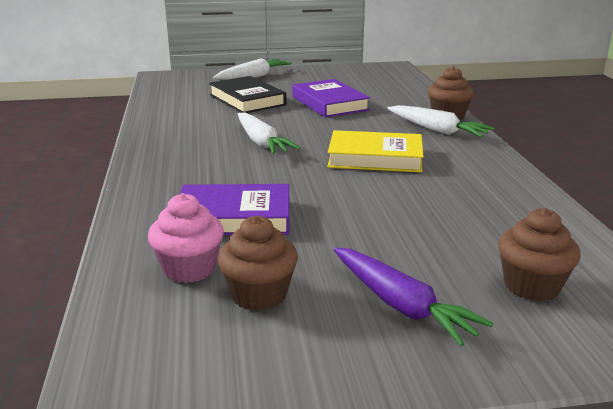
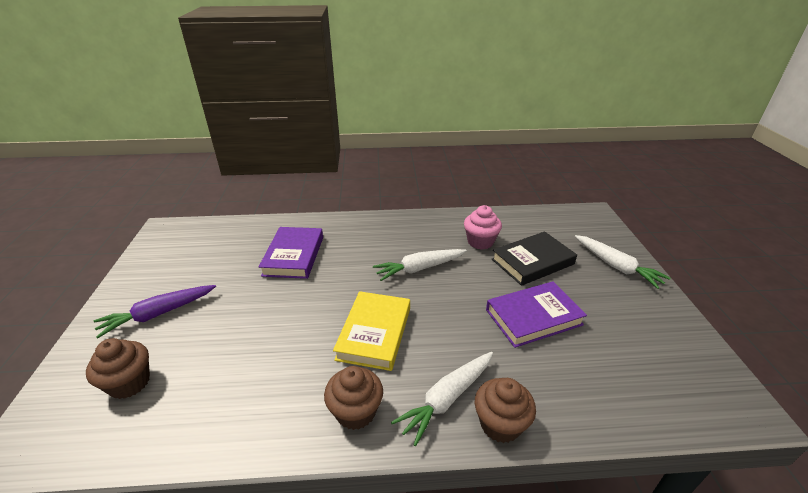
camera: 95 degrees right, 10 degrees up
pink cupcake [148,193,224,283] -> pink cupcake moved to [464,205,502,250]
brown cupcake [217,216,298,311] -> brown cupcake moved to [324,366,383,430]

